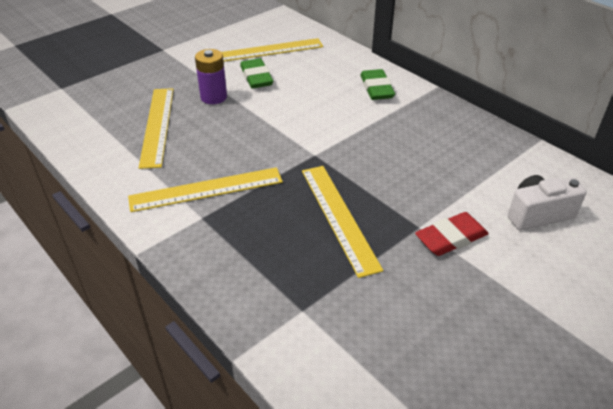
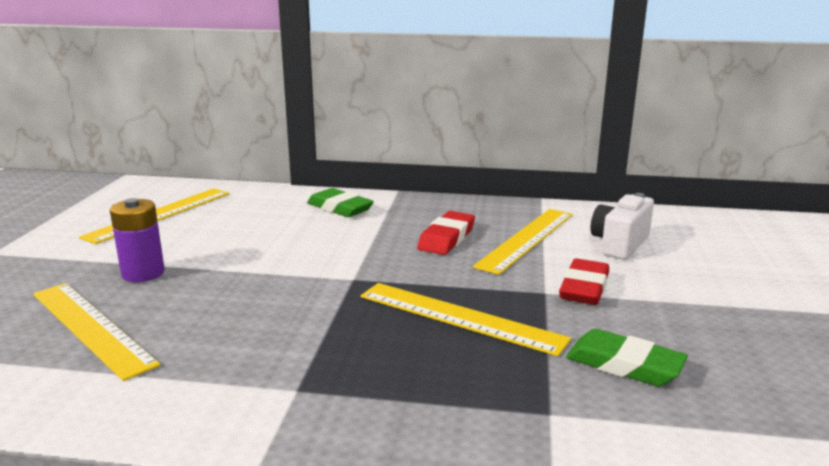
camera: 40 degrees left, 20 degrees down
yellow ruler [128,167,283,212] -> yellow ruler moved to [473,209,573,275]
green eraser [240,58,273,89] -> green eraser moved to [566,329,688,386]
none -> red eraser [417,211,475,255]

